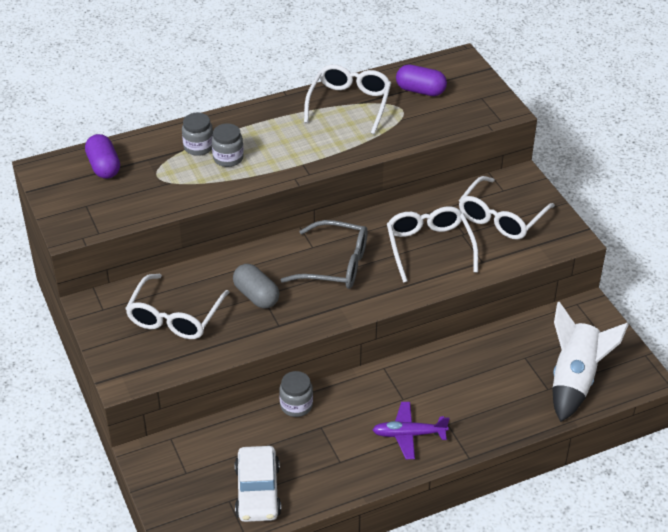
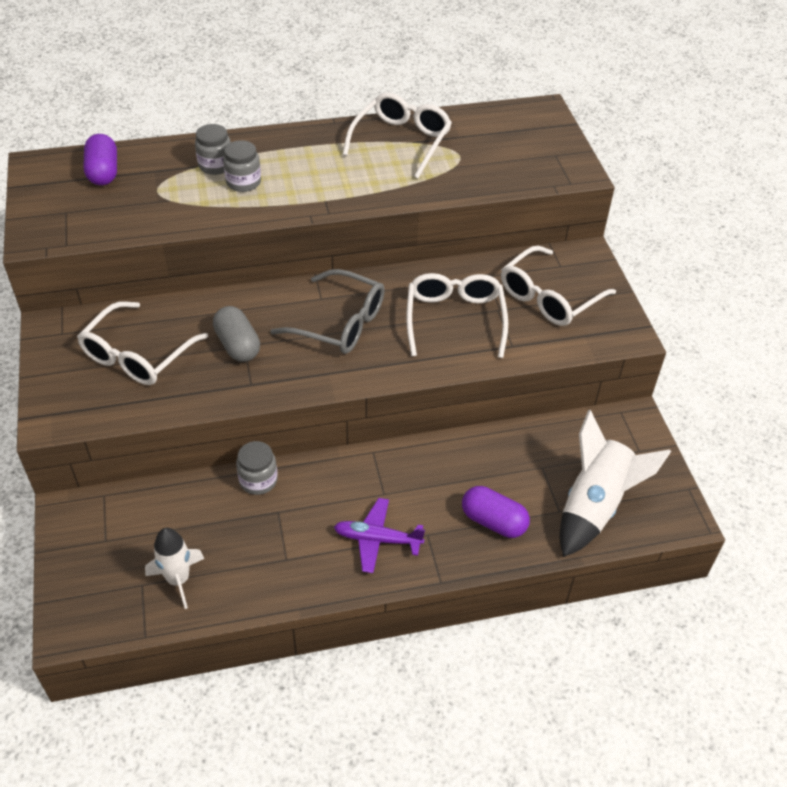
camera: 10 degrees right, 5 degrees up
white car [235,446,281,522] -> white rocket [145,528,204,609]
purple capsule [396,65,447,96] -> purple capsule moved to [462,486,530,538]

